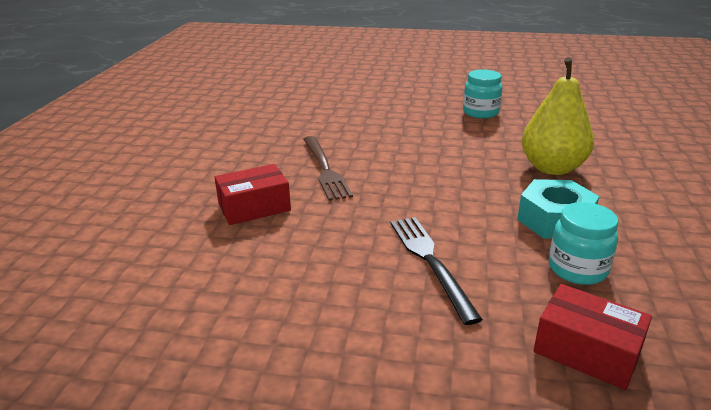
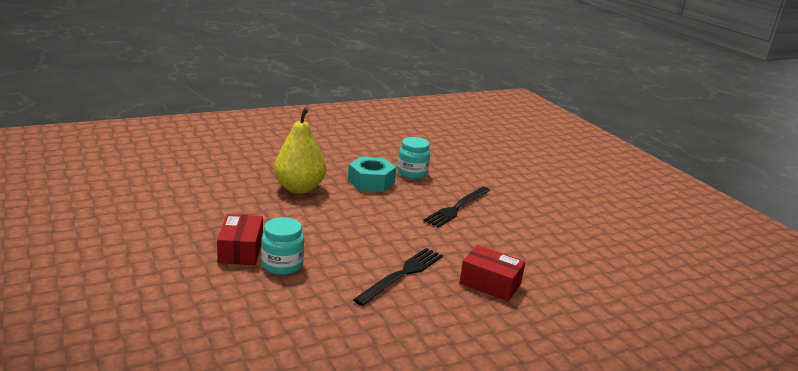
camera: 130 degrees left, 5 degrees down
brown fork [303,136,353,201] -> black fork [353,248,443,306]
turquoise jar [463,69,502,119] -> turquoise jar moved to [261,217,304,275]
red box [534,284,652,390] -> red box moved to [217,214,263,265]

